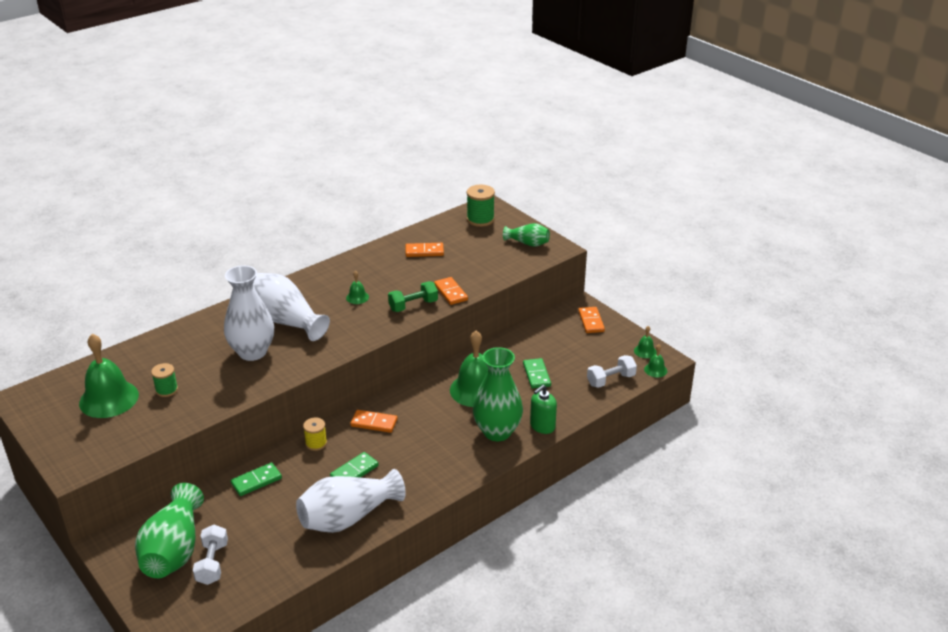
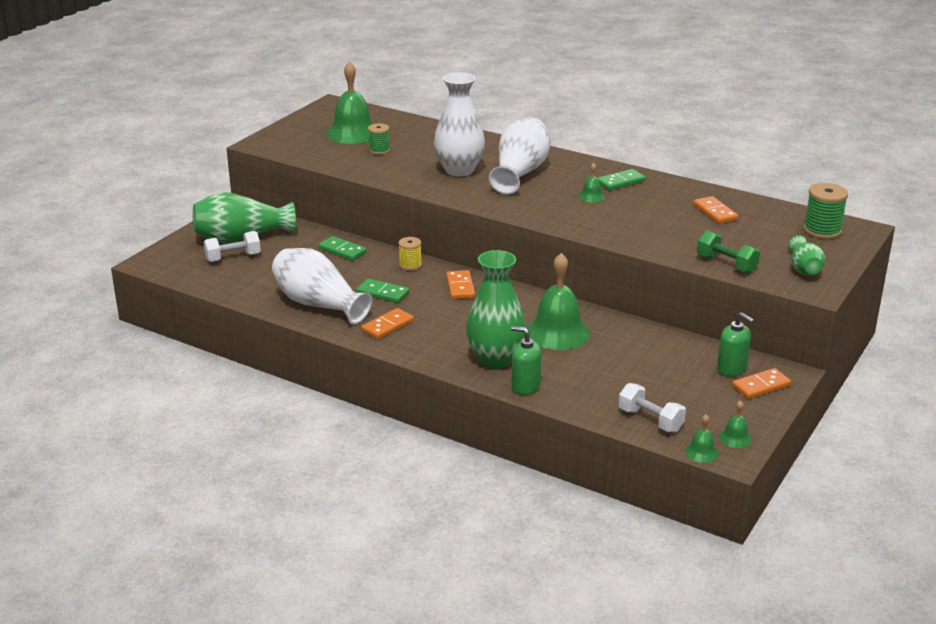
camera: 70 degrees right, 5 degrees down
green dumbbell [388,281,438,312] -> green dumbbell moved to [697,231,760,273]
orange domino [434,277,468,305] -> orange domino moved to [361,308,414,339]
green domino [523,358,551,388] -> green domino moved to [598,169,646,191]
none -> green soap dispenser [717,312,754,376]

